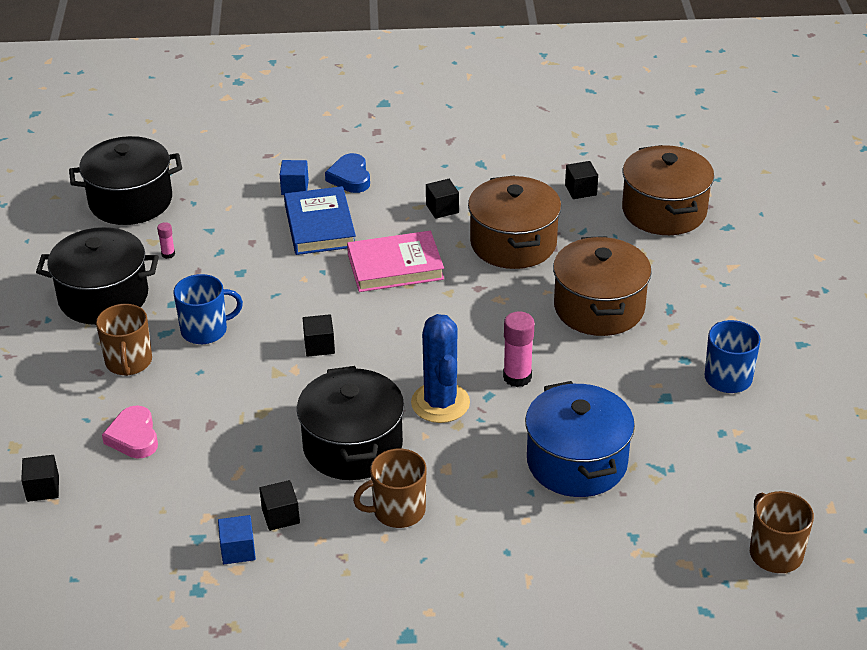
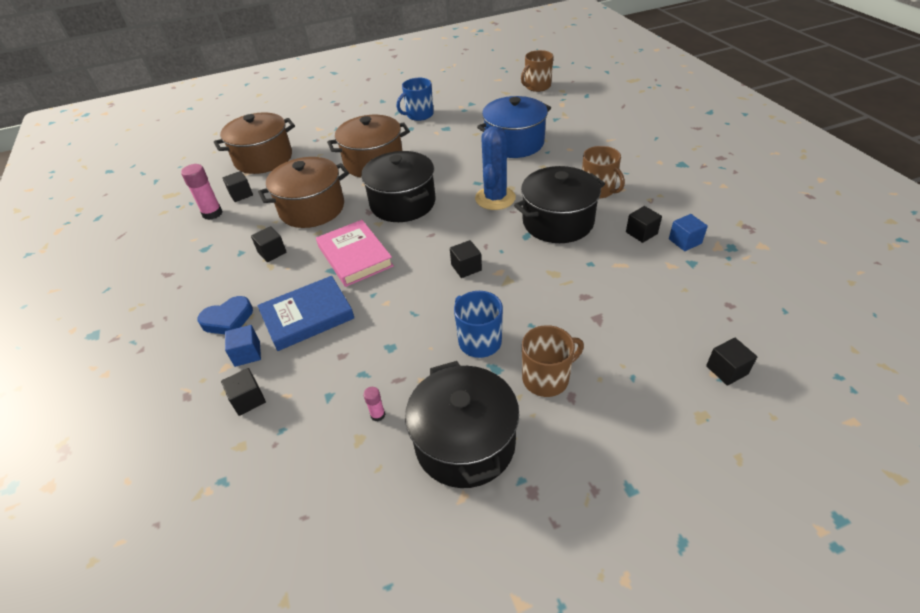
camera: 105 degrees left, 5 degrees up
black pot [69,136,182,225] -> black pot moved to [361,151,436,222]
pink heart [102,405,158,459] -> none
blue cactus [411,314,470,423] -> blue cactus turned 45 degrees counterclockwise [475,126,516,210]
pink glue stick [503,311,534,387] -> pink glue stick moved to [181,164,222,220]
none -> black cube [221,368,266,416]

